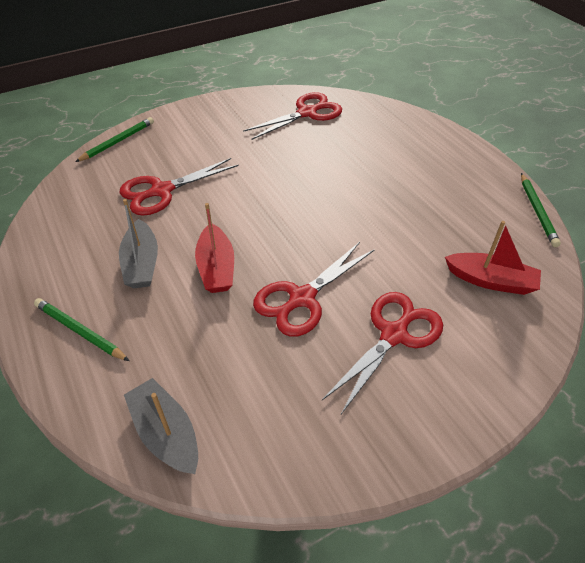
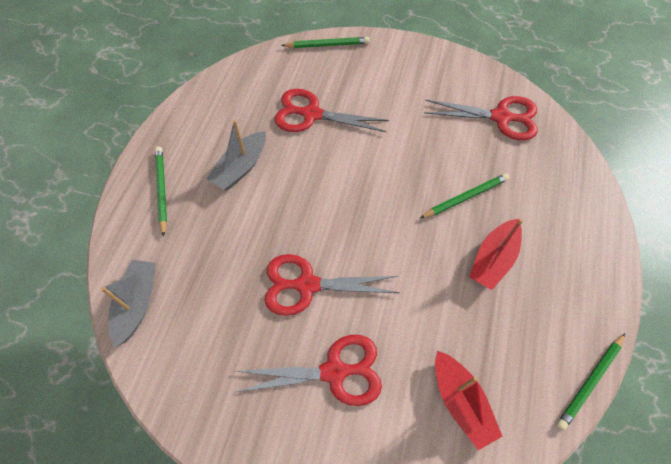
camera: 45 degrees right, 15 degrees up
red boat [195,203,234,293] -> red boat moved to [469,219,523,290]
none -> green pencil [420,173,510,218]

